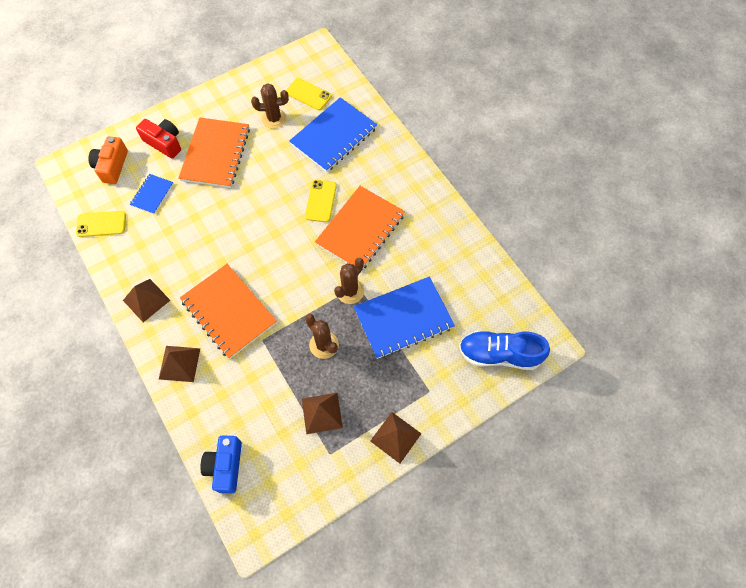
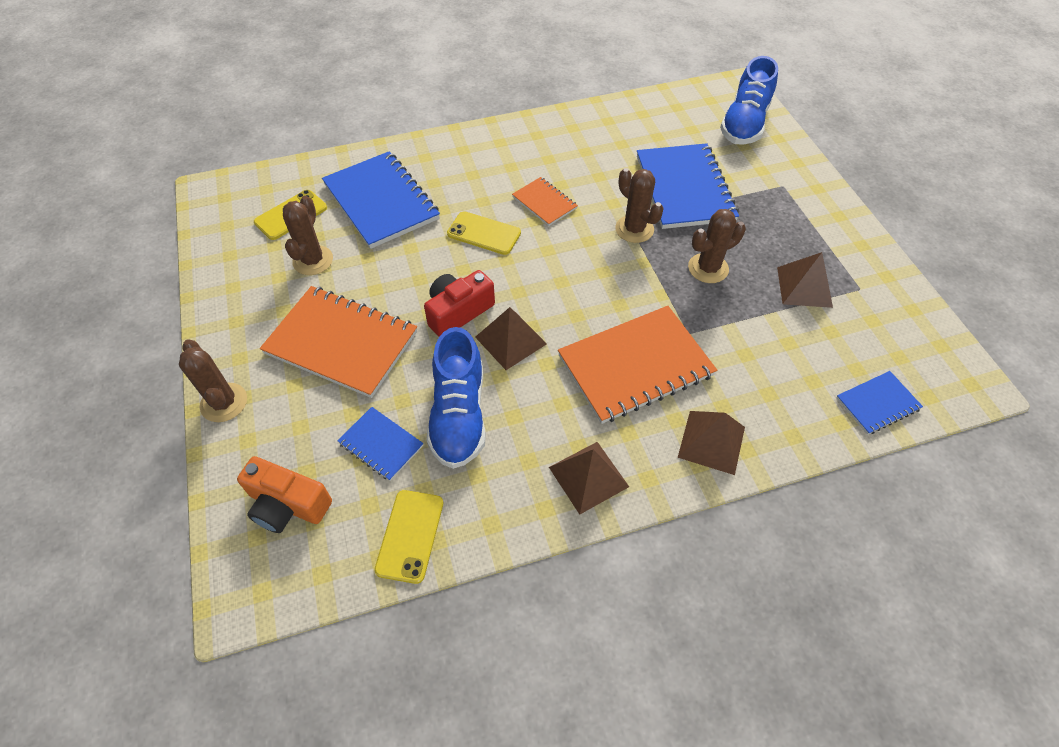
camera: 75 degrees left, 10 degrees down
red camera [136,119,181,159] -> red camera moved to [424,270,495,337]
blue camera [200,435,242,493] -> blue notebook [836,371,923,435]
orange notebook [315,186,405,270] -> orange notebook [512,177,578,226], size x0.51
brown pyramid [370,412,421,464] -> brown pyramid moved to [475,307,547,370]
none -> brown cactus [179,340,247,422]
none -> blue shoe [426,327,486,469]

